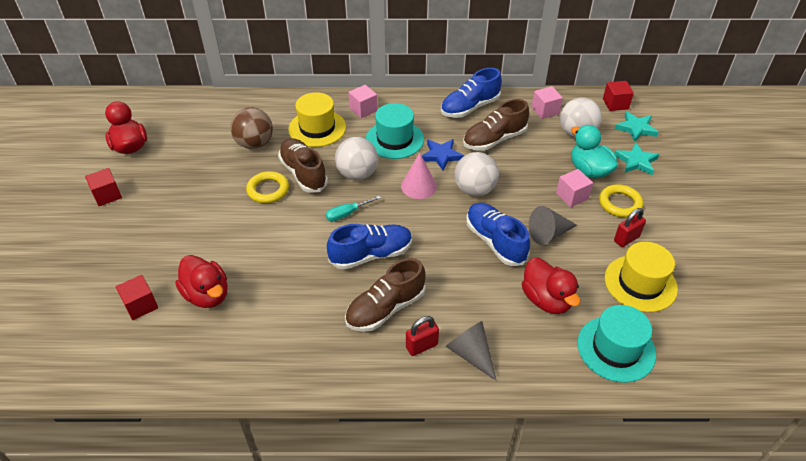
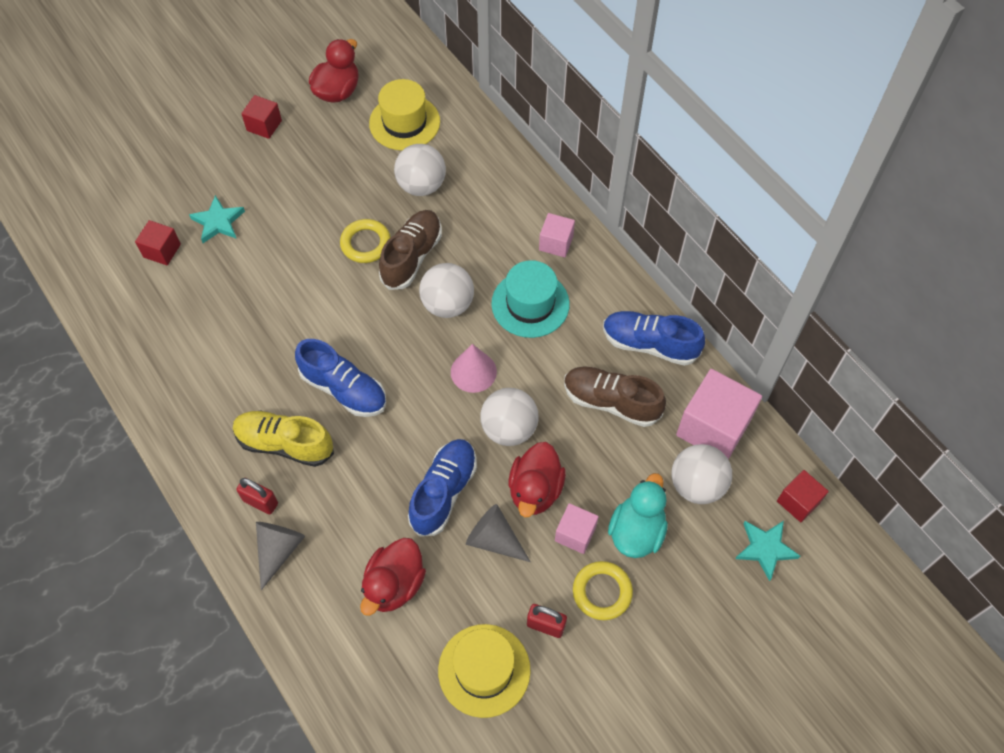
camera: 55 degrees right, 15 degrees up
red duck [175,255,228,308] -> red duck moved to [509,442,566,517]
brown ball [230,107,273,149] -> white ball [394,144,446,196]
yellow hat [288,92,346,147] -> yellow hat moved to [369,79,440,150]
turquoise screwdriver [326,195,381,222] -> none
brown shoe [345,258,426,332] -> yellow shoe [233,410,334,467]
blue star [422,139,464,171] -> none
pink cube [532,86,563,119] -> pink cube [676,369,762,460], size x1.84
turquoise hat [577,305,656,383] -> none
turquoise star [614,143,659,175] -> turquoise star moved to [189,195,245,243]

